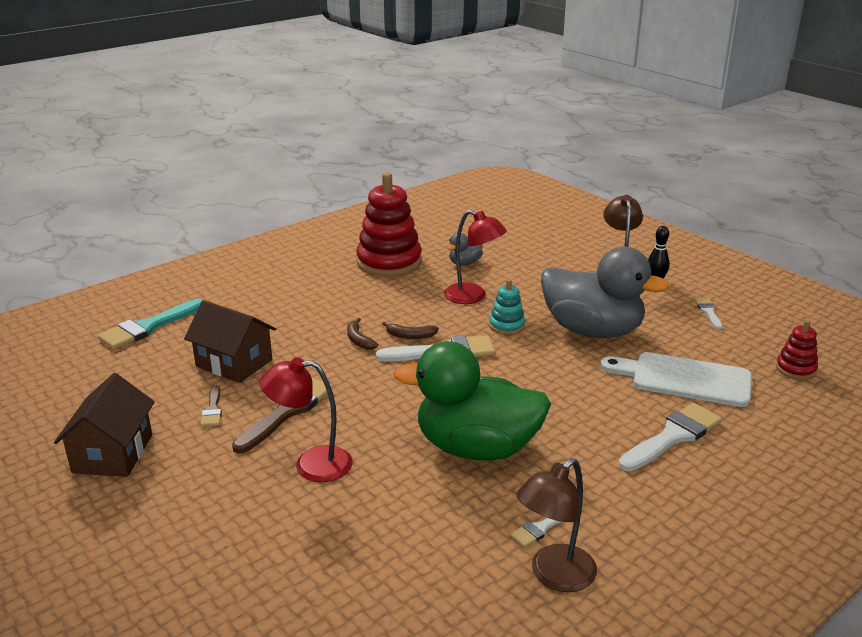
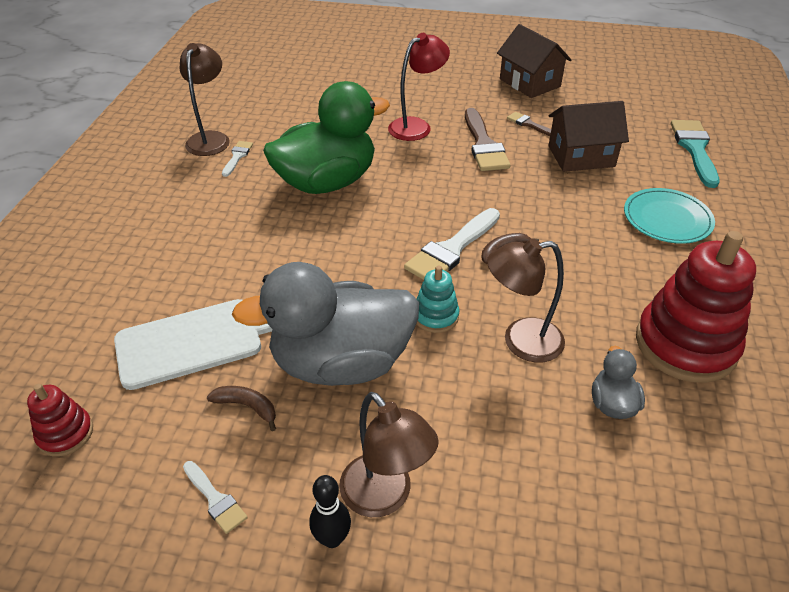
camera: 140 degrees right, 15 degrees up
brown banana [347,318,378,350] -> brown banana moved to [207,386,276,431]
red lamp [444,210,507,304] -> brown lamp [487,239,565,363]
white brush [619,403,722,471] -> none
none -> turquoise plate [624,188,715,244]

